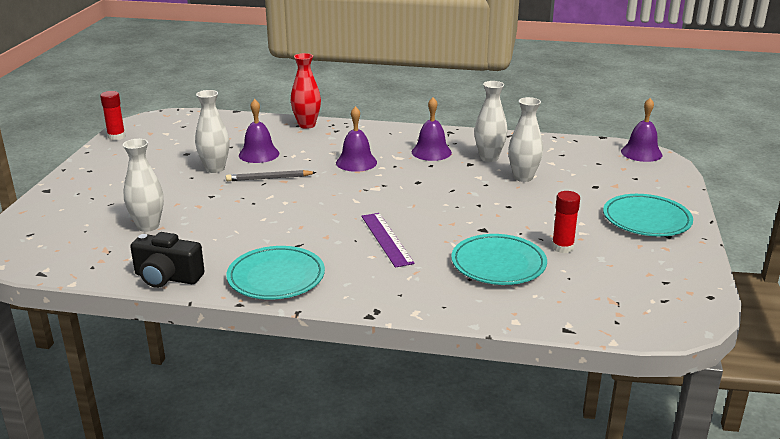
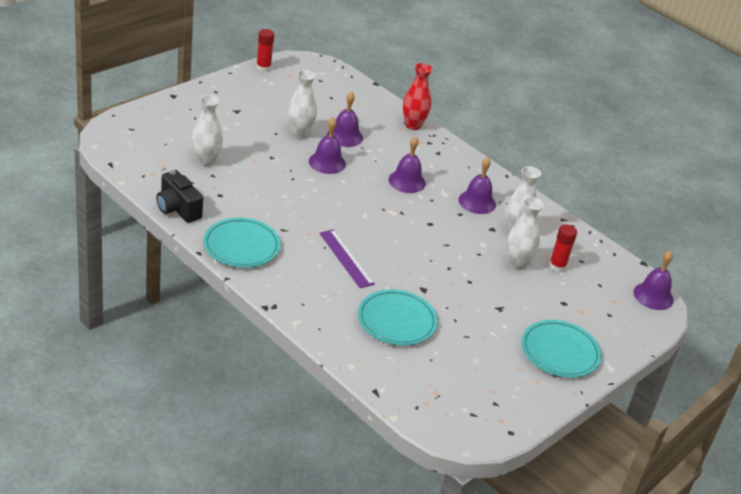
camera: 30 degrees right, 10 degrees up
grey pencil [226,170,316,181] -> purple bell [309,117,346,174]
purple ruler [361,213,415,268] -> purple ruler turned 45 degrees counterclockwise [319,229,375,288]
red glue stick [552,191,580,253] -> red glue stick moved to [549,224,577,272]

